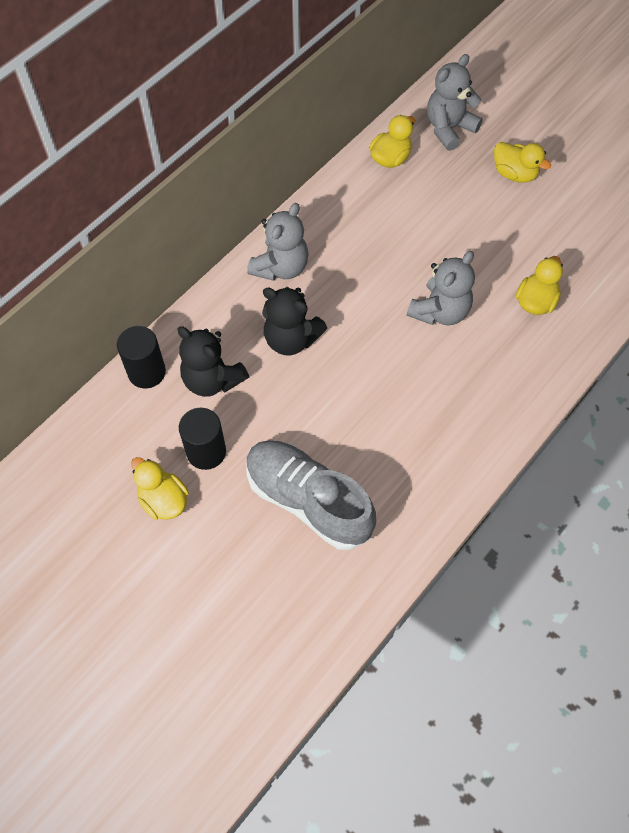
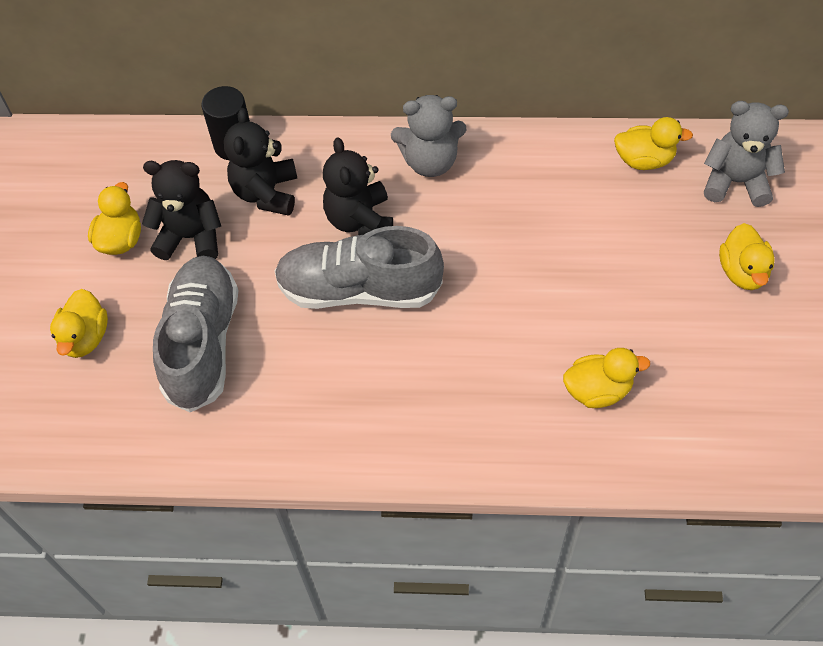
camera: 55 degrees right, 5 degrees down
black cylinder [179,408,226,470] -> black teddy bear [142,160,221,260]
grey teddy bear [407,251,475,325] -> none
none -> yellow duck [50,289,108,358]
none -> grey shoe [274,226,444,309]

